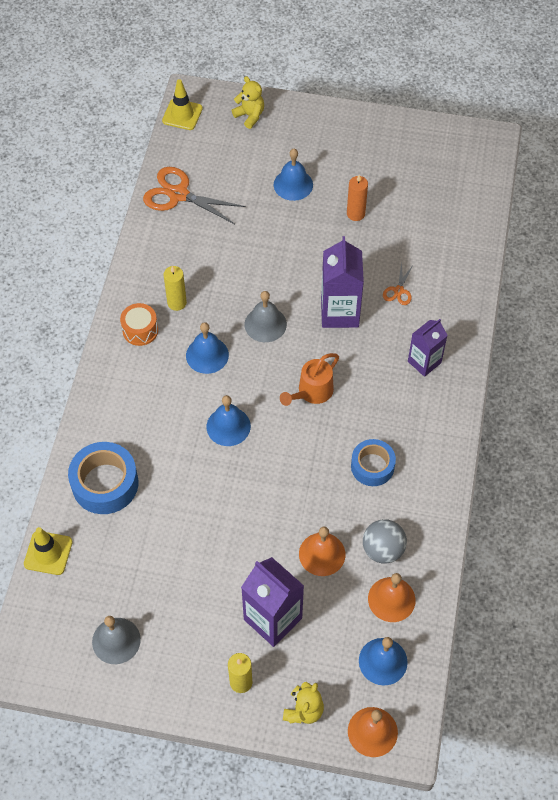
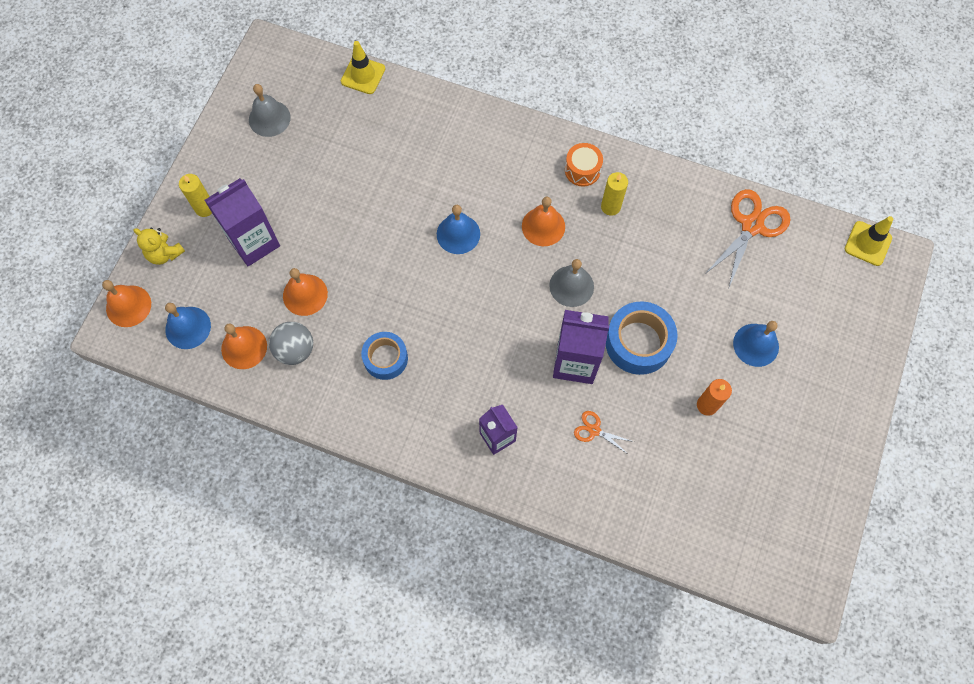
camera: 100 degrees right, 10 degrees up
blue tape [68,442,139,514] -> blue tape moved to [606,301,678,375]
blue bell [186,322,229,374] -> orange bell [522,197,565,246]
yellow teddy bear [232,76,264,129] -> none
orange watering can [280,353,339,406] -> none

